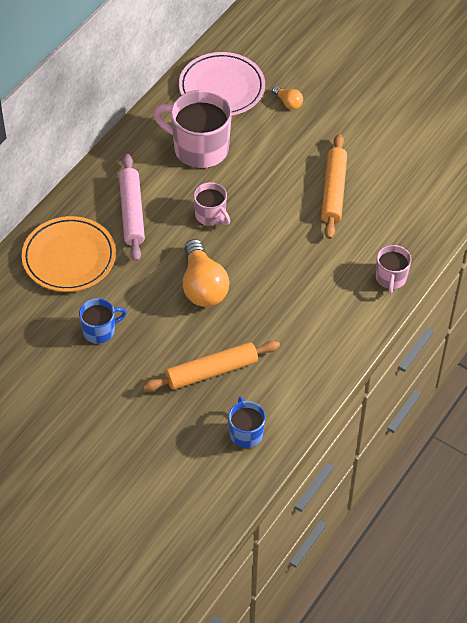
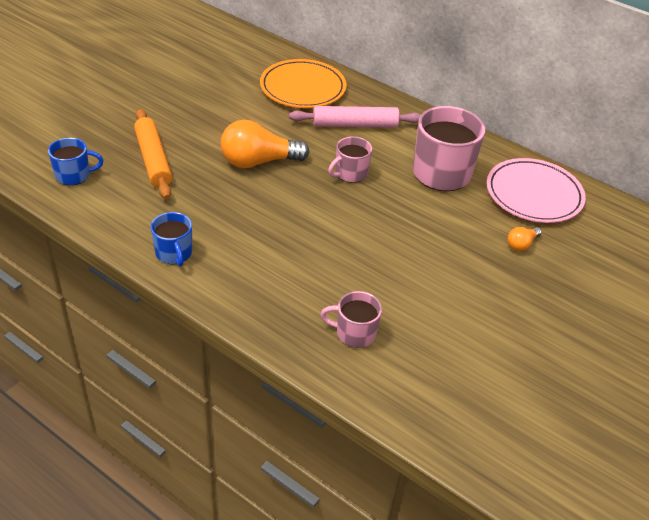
camera: 90 degrees right, 10 degrees down
blue mug [79,298,127,344] -> blue mug moved to [151,212,192,266]
orange rolling pin [321,134,347,239] -> none
pink mug [376,245,411,294] -> pink mug moved to [320,291,382,348]

